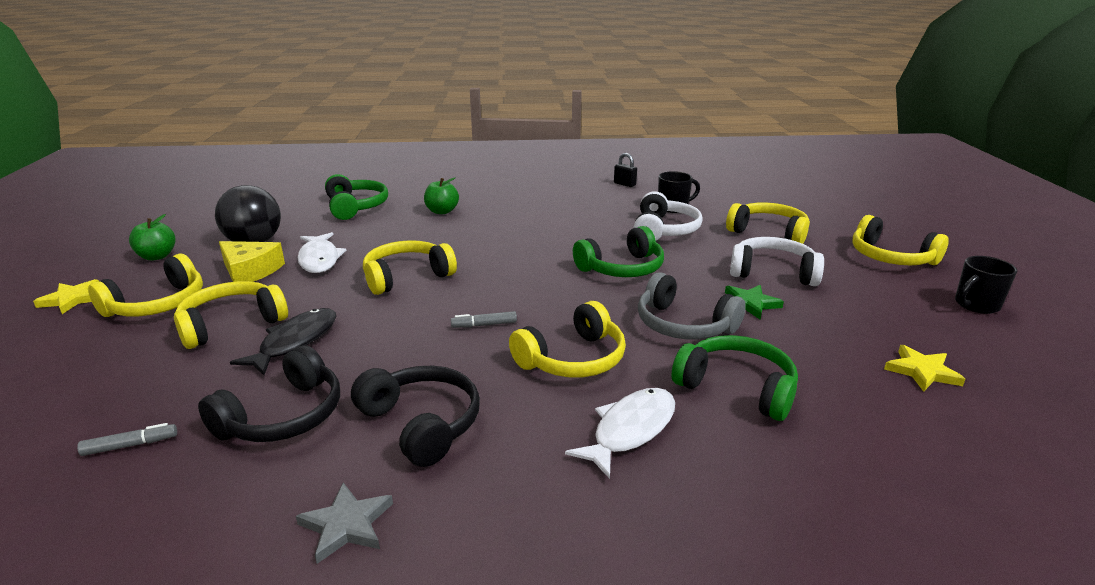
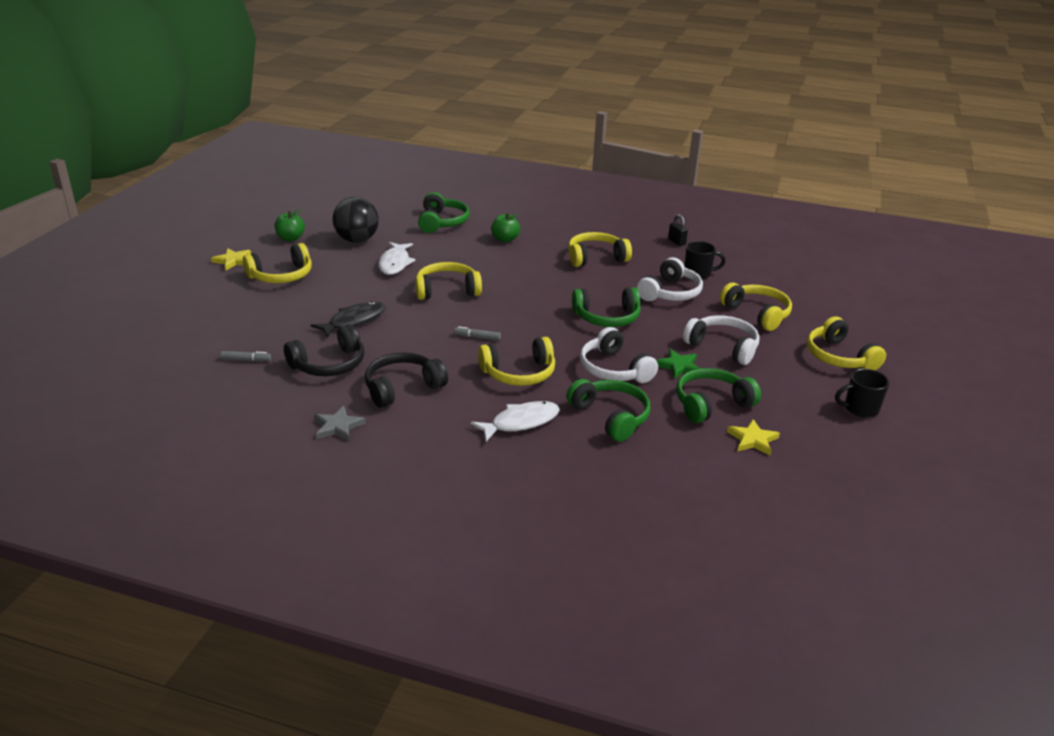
camera: 20 degrees right, 5 degrees up
yellow headphones [174,281,288,349] -> yellow headphones moved to [568,232,632,267]
yellow cheese [219,241,285,282] -> none
black headphones [351,366,480,467] -> black headphones turned 105 degrees counterclockwise [365,352,448,408]
grey headphones [638,272,746,339] -> white headphones [580,327,658,383]
none -> green headphones [676,368,761,423]

